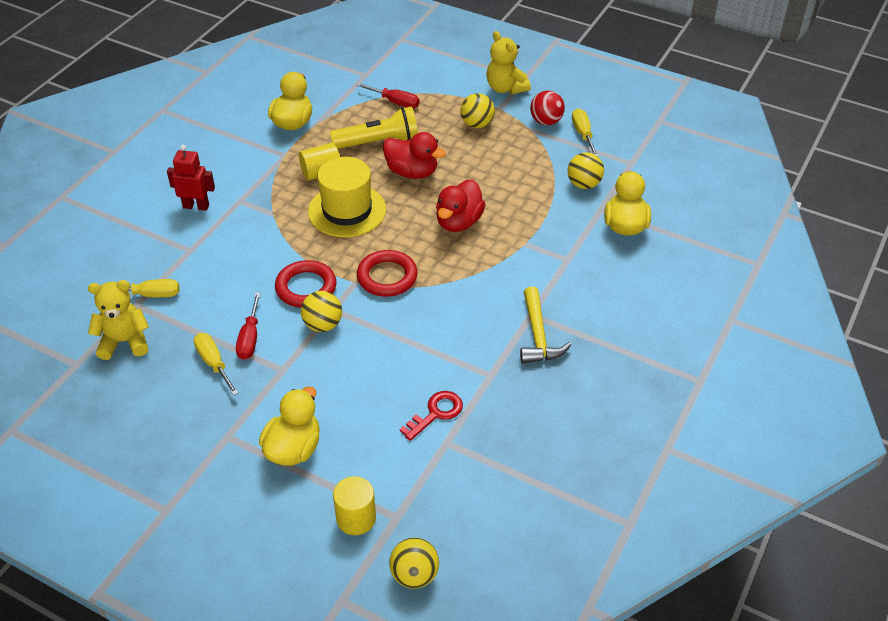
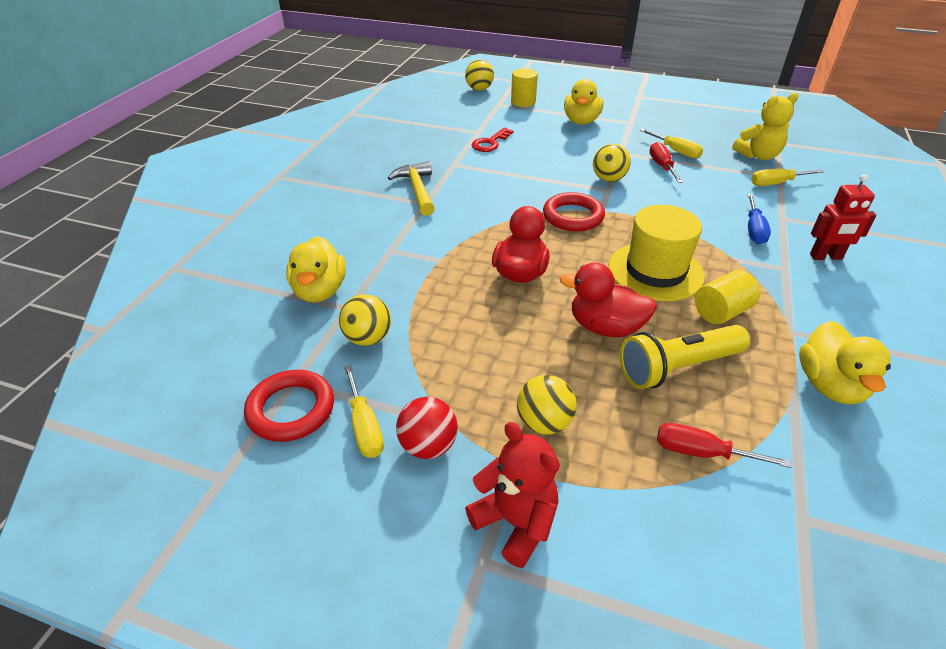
camera: 170 degrees right, 5 degrees down
red ring [275,260,337,308] -> red ring moved to [244,370,334,442]
yellow teddy bear [486,31,531,94] -> red teddy bear [465,422,560,568]
none -> blue screwdriver [747,194,771,244]

